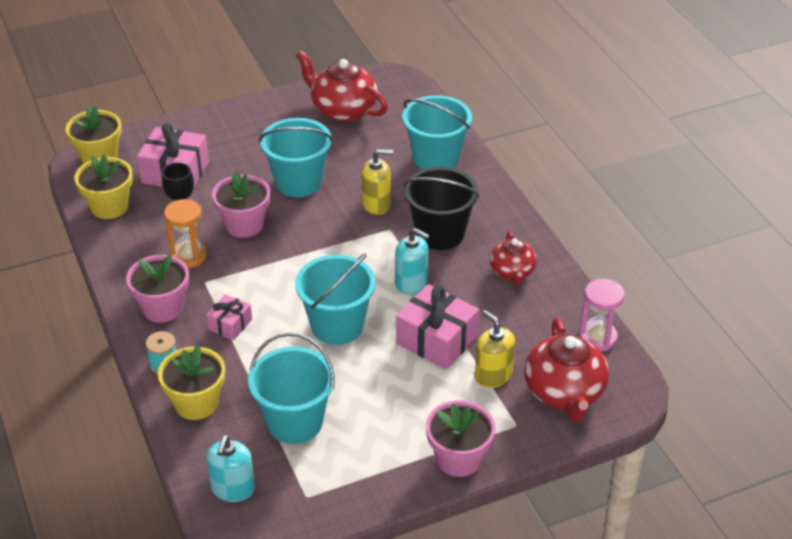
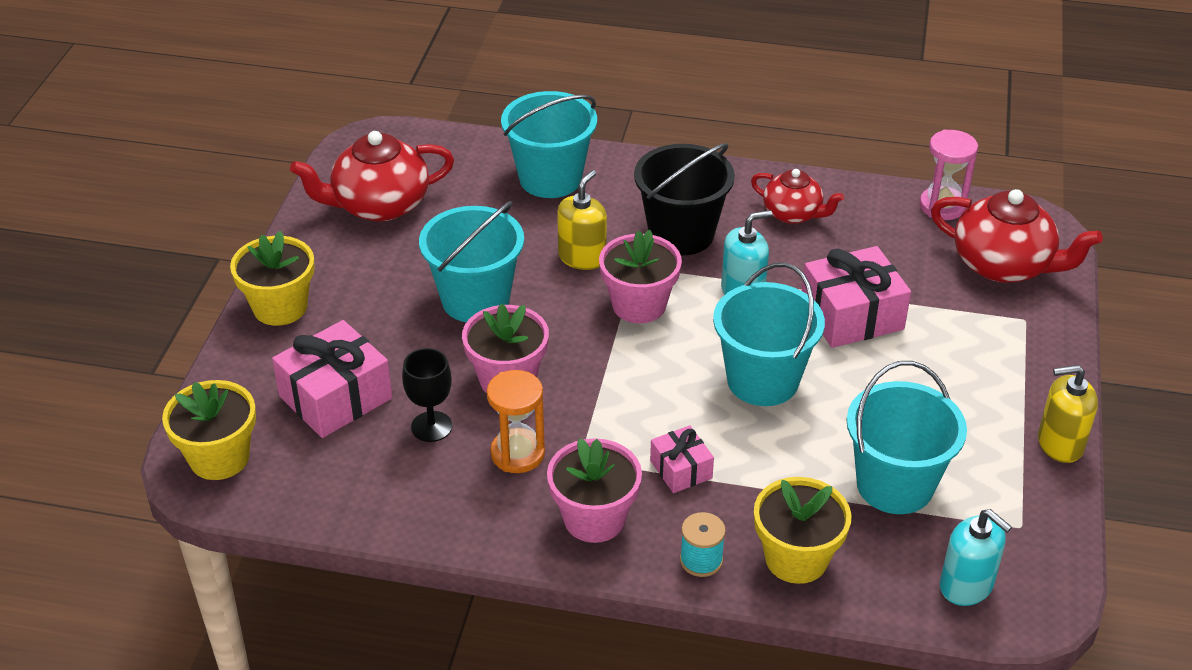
camera: 55 degrees left, 0 degrees up
yellow flower pot [74,155,133,219] -> yellow flower pot moved to [230,231,315,326]
pink flower pot [426,400,495,477] -> pink flower pot moved to [599,230,682,323]
yellow soap dispenser [475,310,515,388] -> yellow soap dispenser moved to [1038,365,1098,463]

